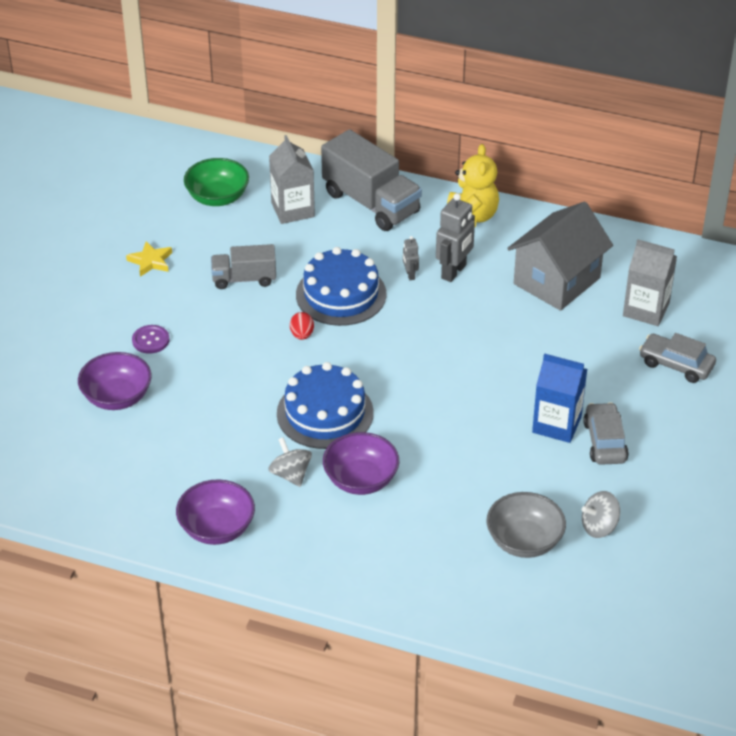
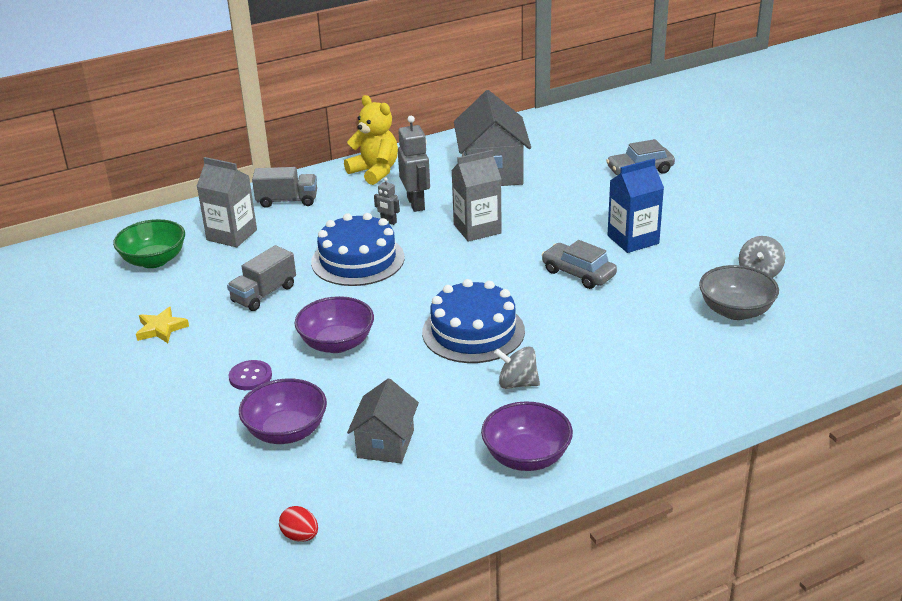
camera: 45 degrees left, 10 degrees down
red egg [290,312,314,340] -> red egg moved to [279,506,318,542]
grey truck [321,129,422,231] -> grey truck [252,167,317,208], size x0.59
purple bowl [323,432,399,495] -> purple bowl moved to [295,296,374,353]
grey car [583,402,629,465] -> grey car moved to [541,240,617,289]
grey carton [623,239,677,326] -> grey carton moved to [451,150,502,242]
none -> grey house [347,379,419,463]

